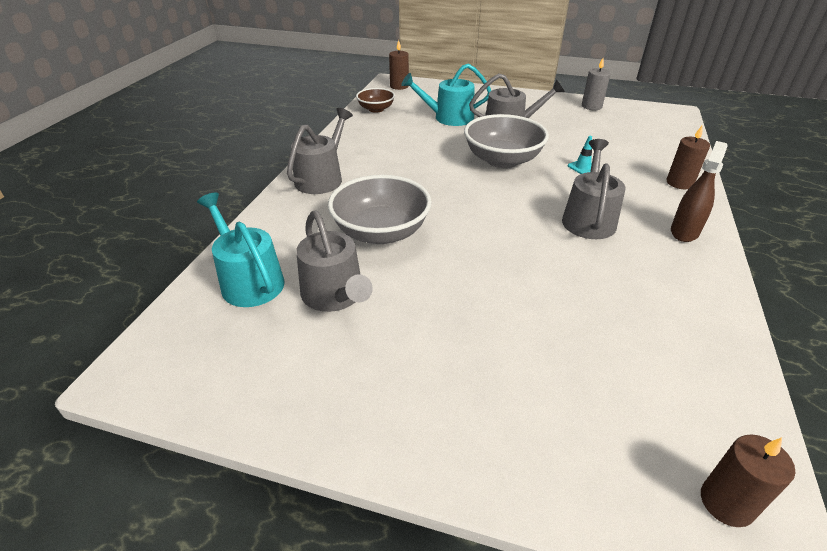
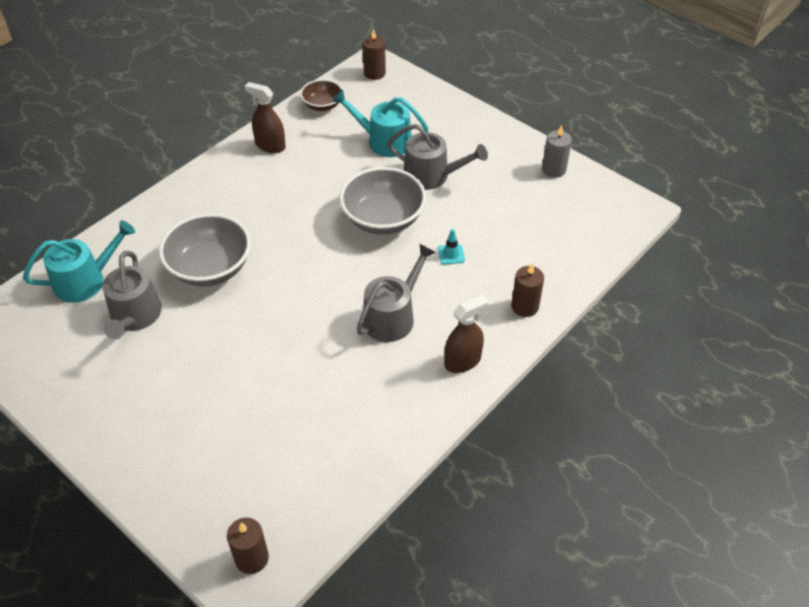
camera: 25 degrees right, 10 degrees up
turquoise watering can [197,192,285,307] -> turquoise watering can turned 75 degrees clockwise [23,220,135,303]
grey watering can [287,108,353,194] -> none
none -> brown spray bottle [245,82,286,153]

